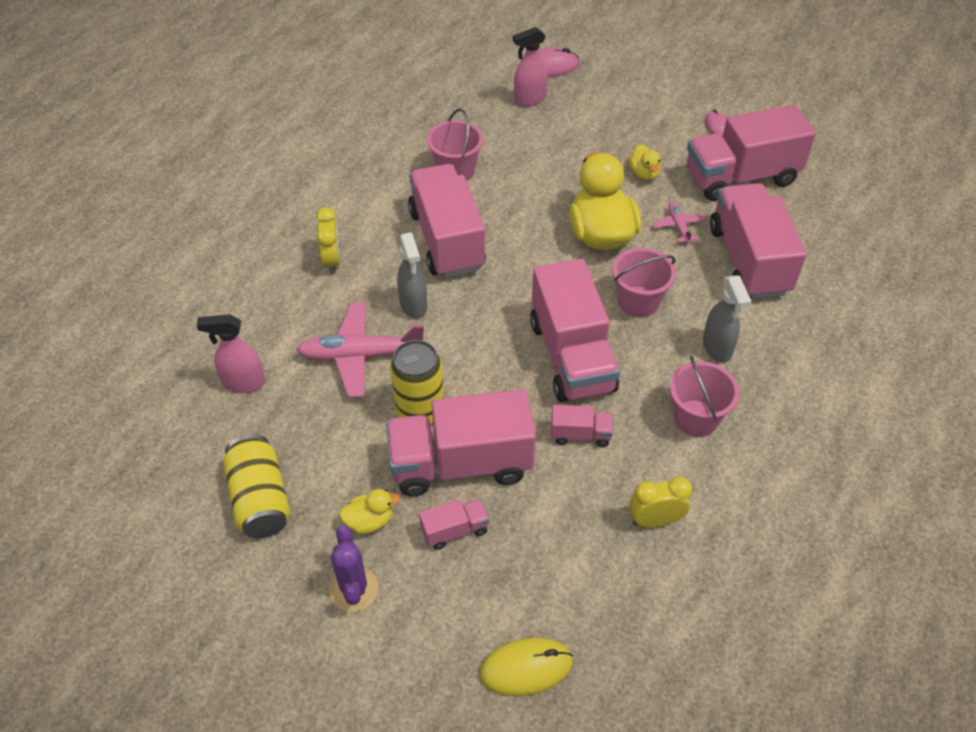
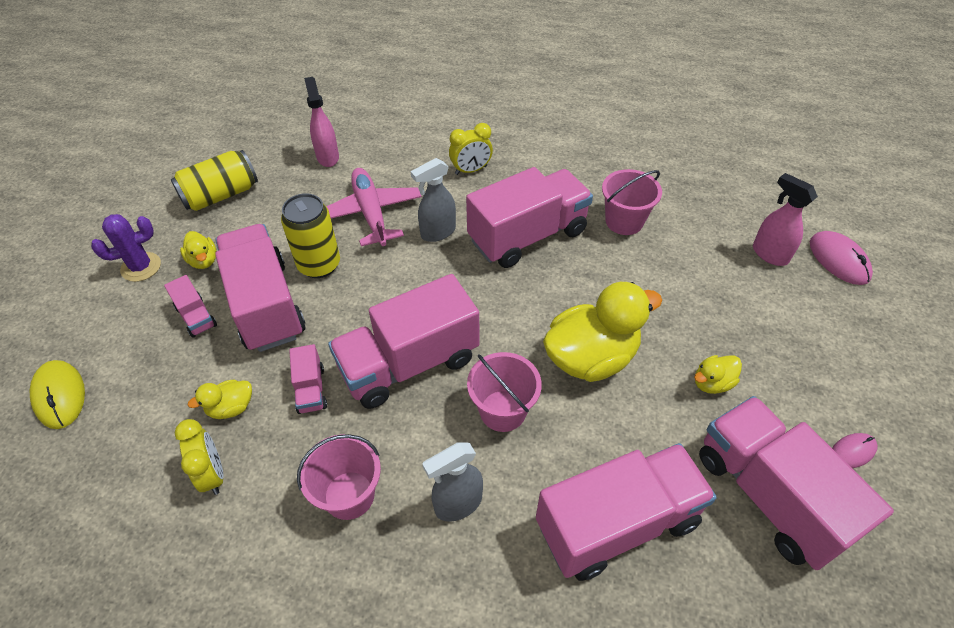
camera: 75 degrees right, 0 degrees up
pink plane [652,202,706,244] -> none
none -> yellow duck [187,379,252,419]

